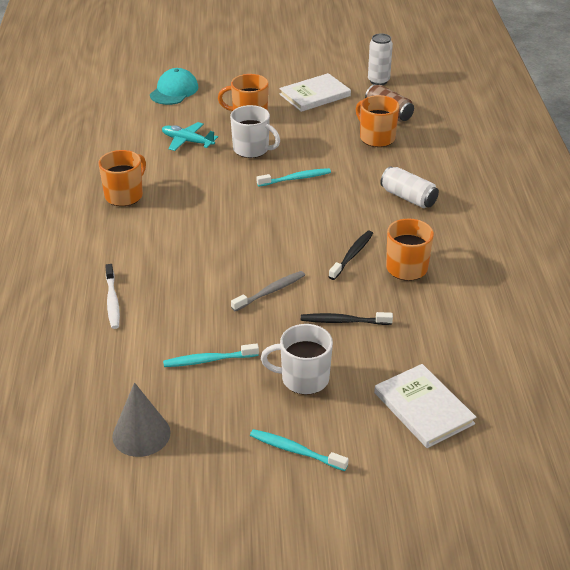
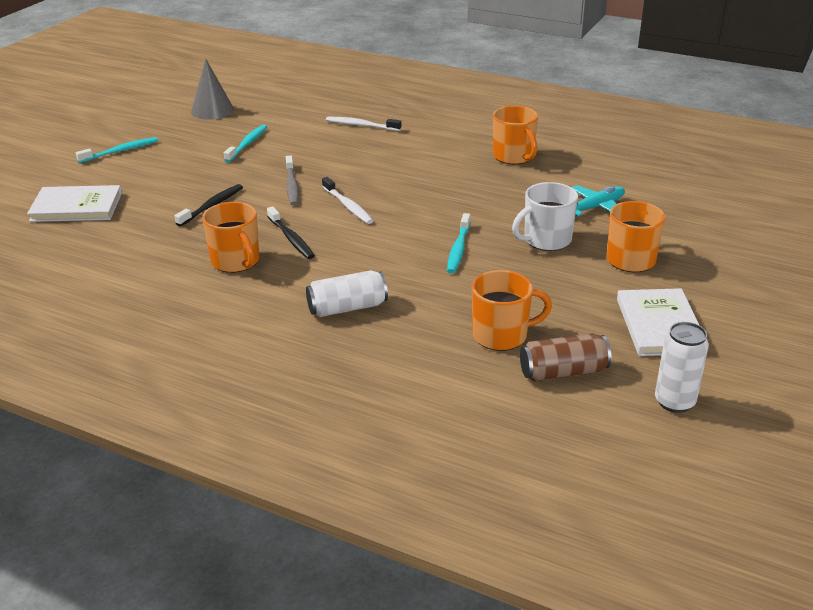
camera: 120 degrees right, 5 degrees down
turquoise cap [150,68,198,105] -> none
white mug [261,324,333,395] -> none
none -> white toothbrush [322,177,373,224]

